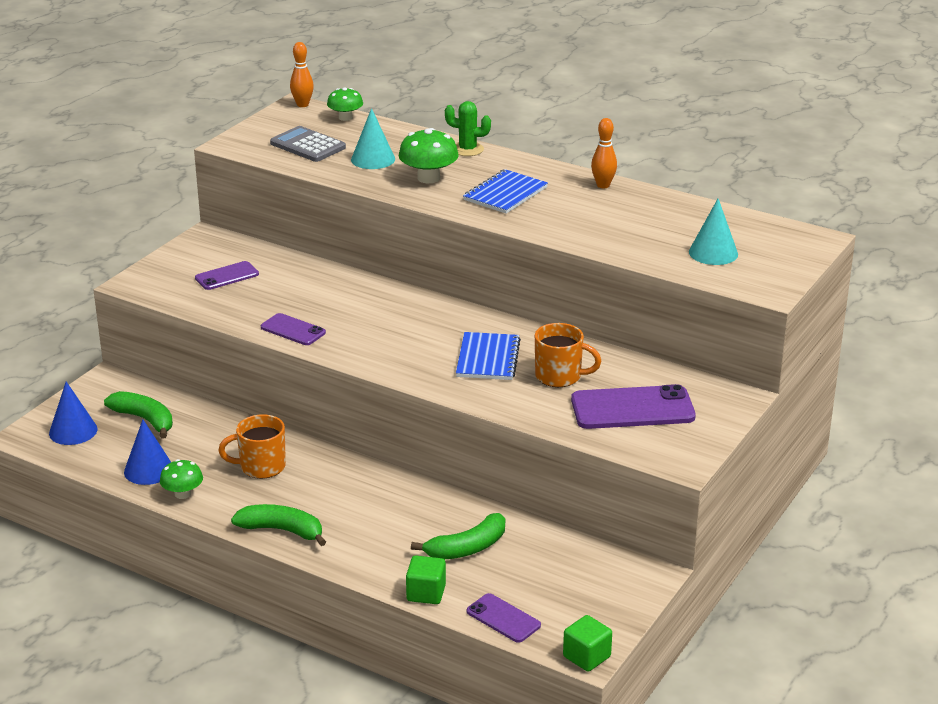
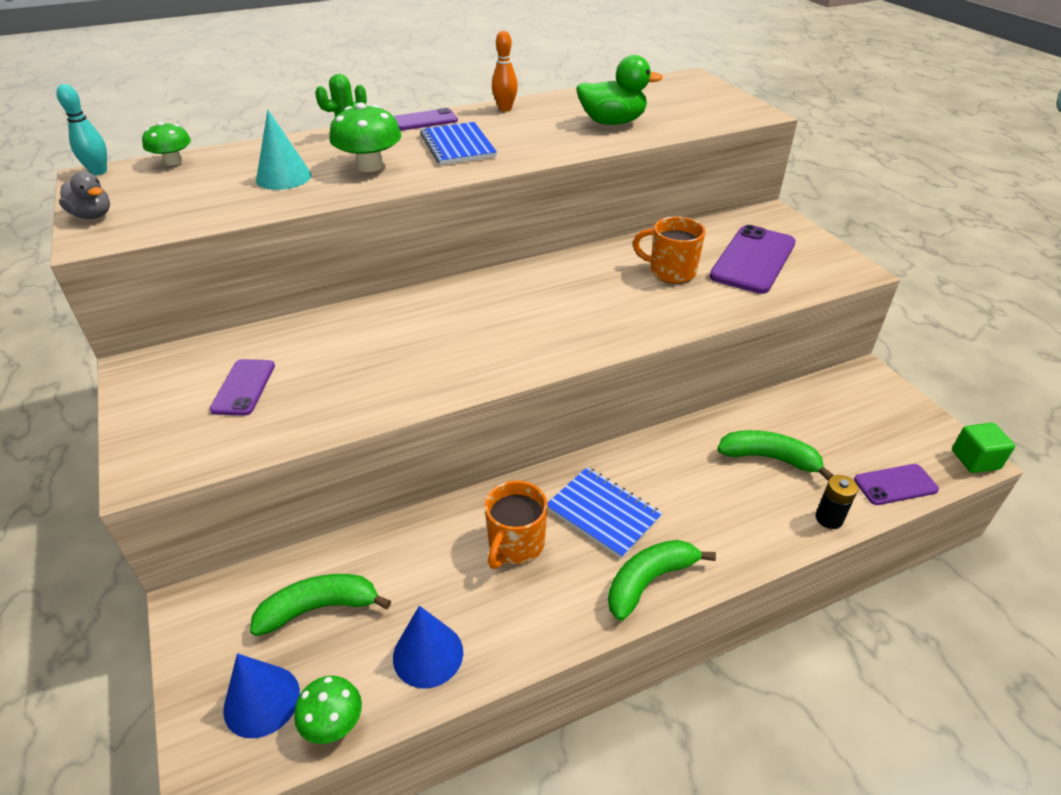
camera: 55 degrees left, 10 degrees up
green mushroom [160,459,203,499] -> green mushroom moved to [294,676,362,744]
purple phone [261,313,326,345] -> purple phone moved to [393,108,458,130]
grey calculator [270,126,346,162] -> none
orange bowling pin [290,42,314,107] -> turquoise bowling pin [56,84,107,175]
green cube [406,556,446,604] -> black battery [815,475,858,529]
green banana [411,513,505,559] -> green banana turned 75 degrees counterclockwise [717,430,834,481]
blue notebook [456,332,521,380] -> blue notebook moved to [547,467,662,559]
orange mug [535,323,601,387] -> orange mug turned 120 degrees counterclockwise [633,217,706,284]
turquoise cone [689,199,738,265] -> none
none -> grey duck [59,172,110,219]
none -> green duck [576,55,663,125]

